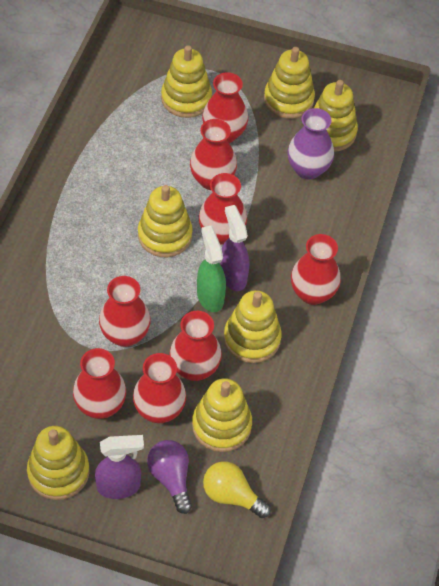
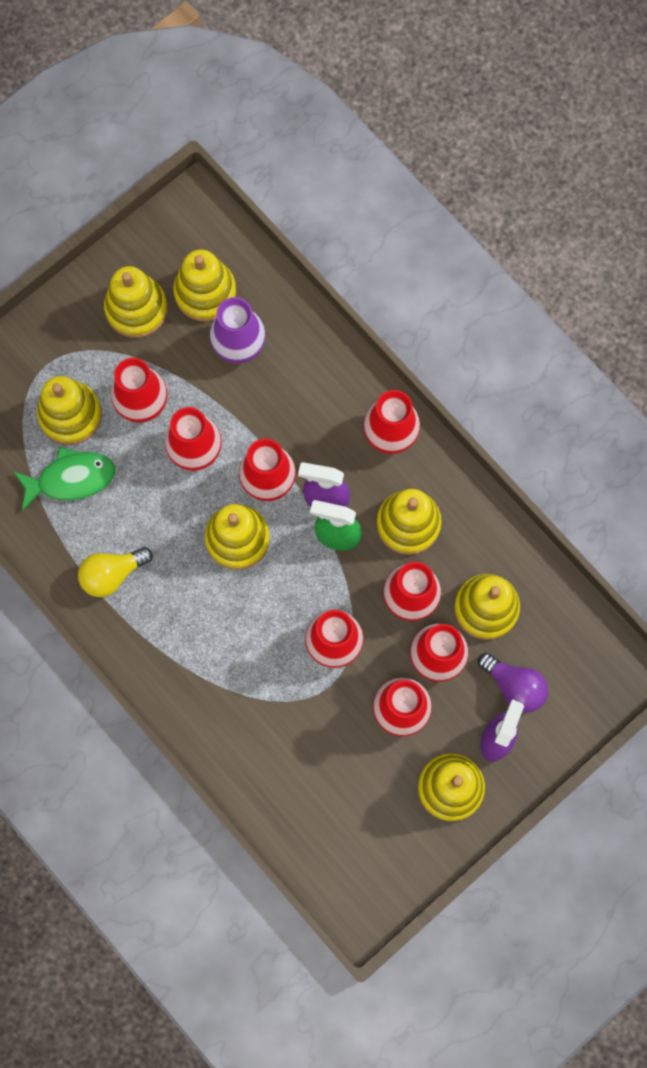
camera: 55 degrees left, 20 degrees up
purple light bulb [147,440,192,514] -> purple light bulb turned 150 degrees counterclockwise [478,653,548,713]
yellow light bulb [203,461,271,518] -> yellow light bulb moved to [78,547,153,597]
none -> green fish [13,447,115,511]

